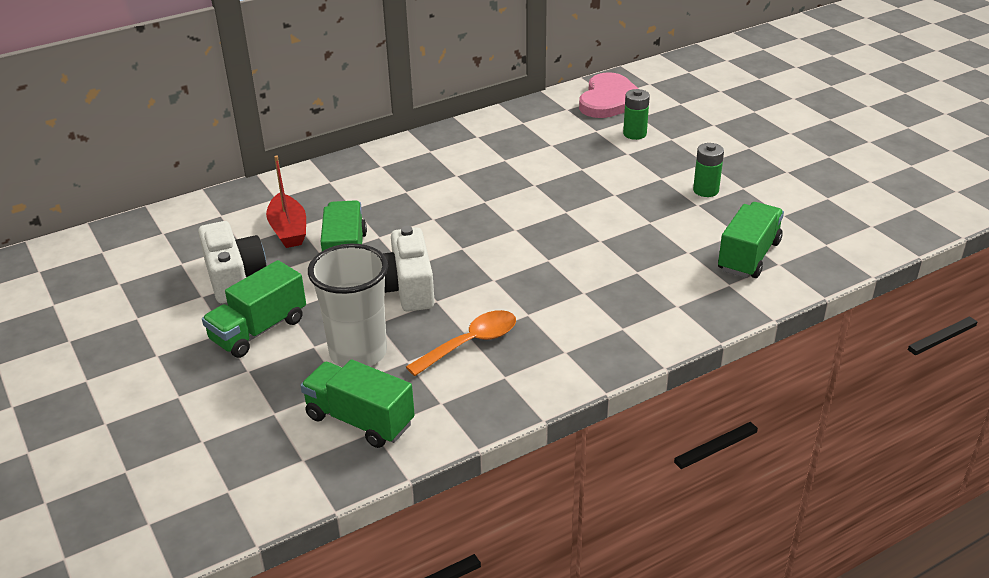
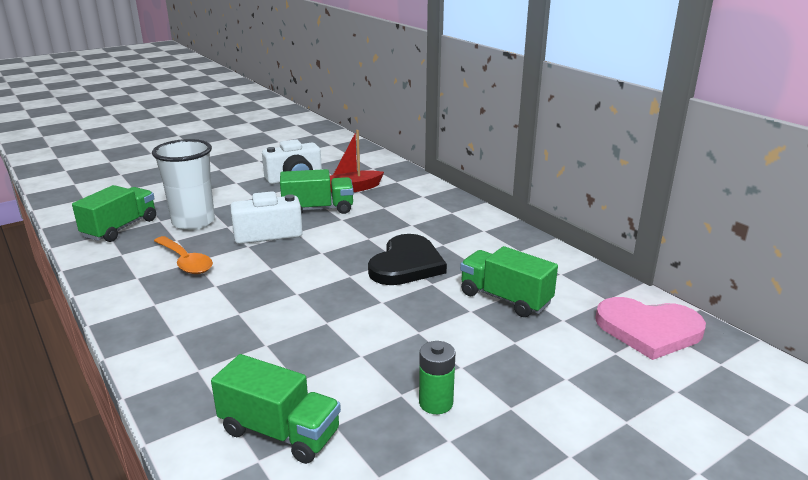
camera: 85 degrees right, 10 degrees down
green truck [202,260,306,358] -> green truck moved to [460,246,558,317]
green battery [623,89,650,140] -> none
none -> black heart [368,234,447,285]

